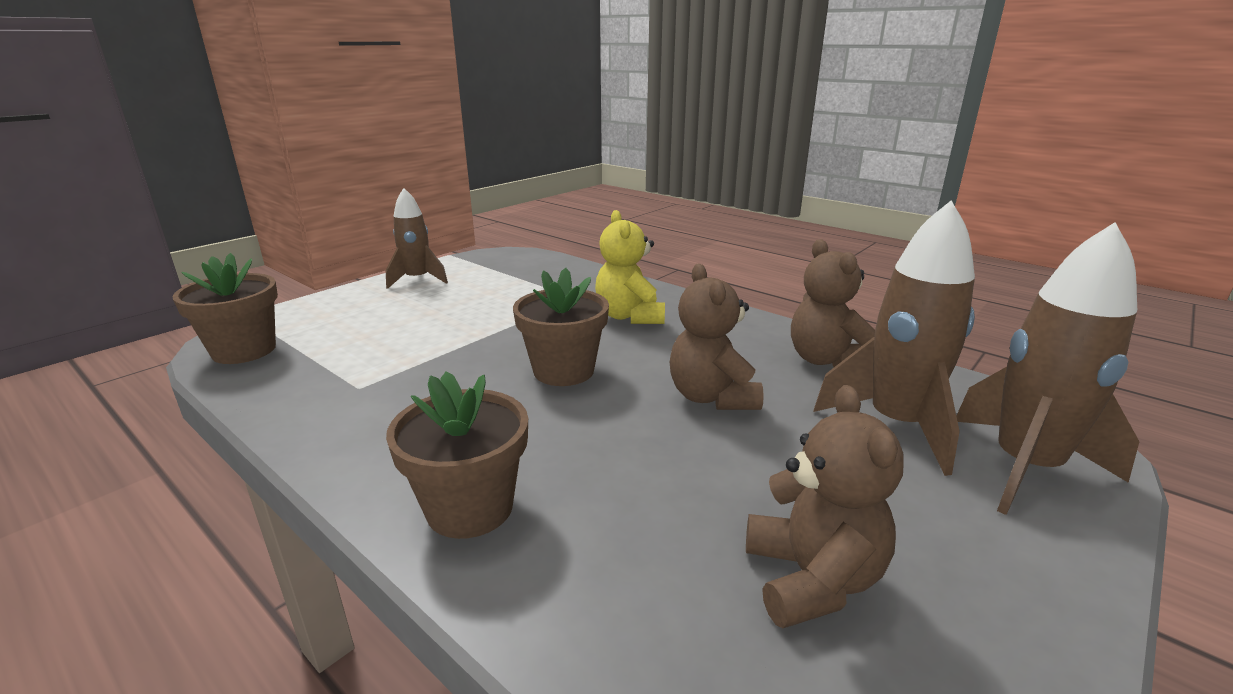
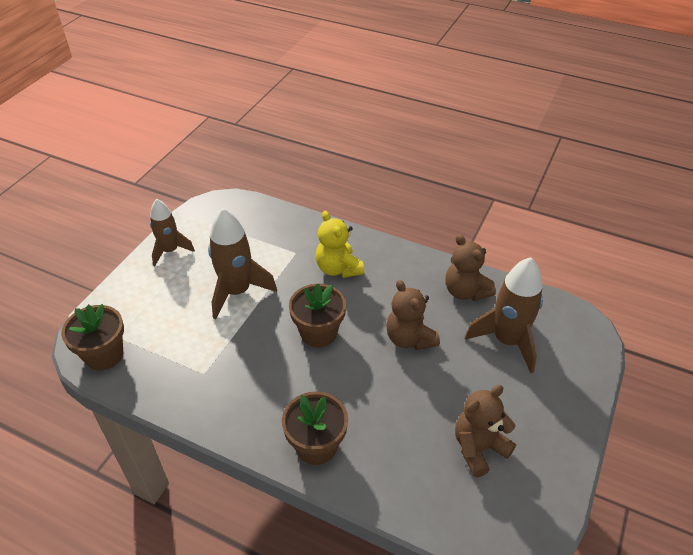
camera: 15 degrees left, 20 degrees up
brown teddy bear [746,385,904,628] -> brown teddy bear turned 105 degrees counterclockwise [455,385,516,477]
brown rocket [957,222,1140,515] -> brown rocket moved to [208,208,277,320]

